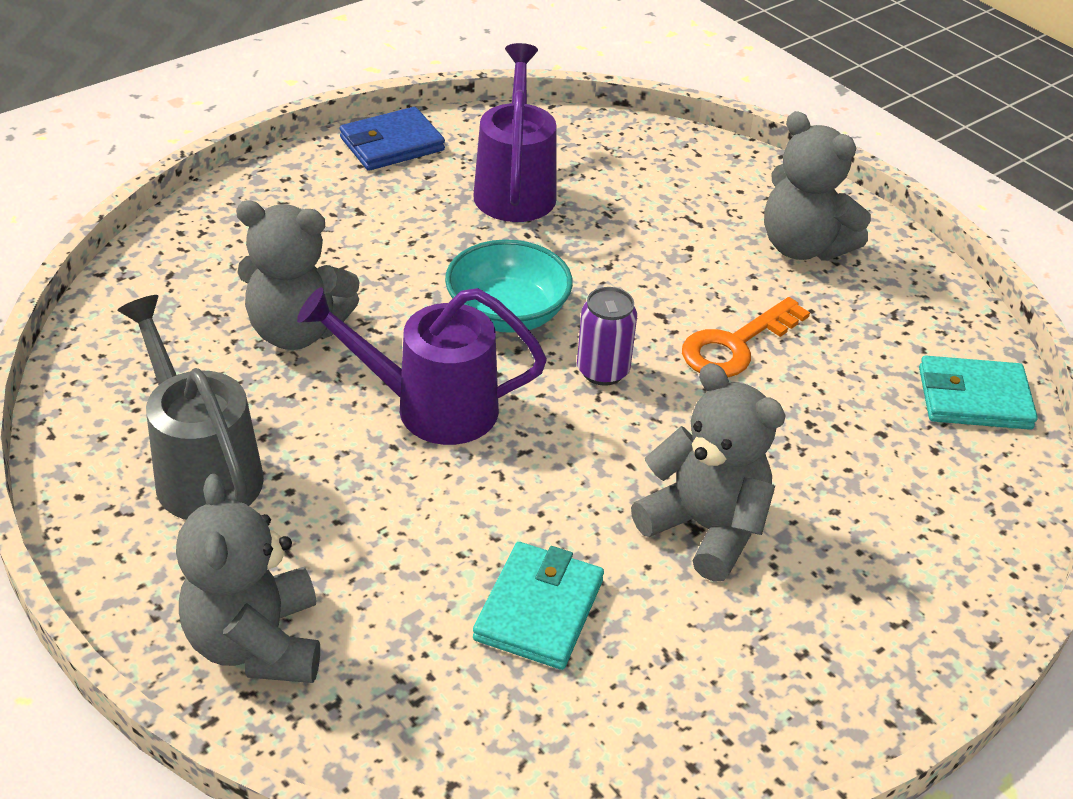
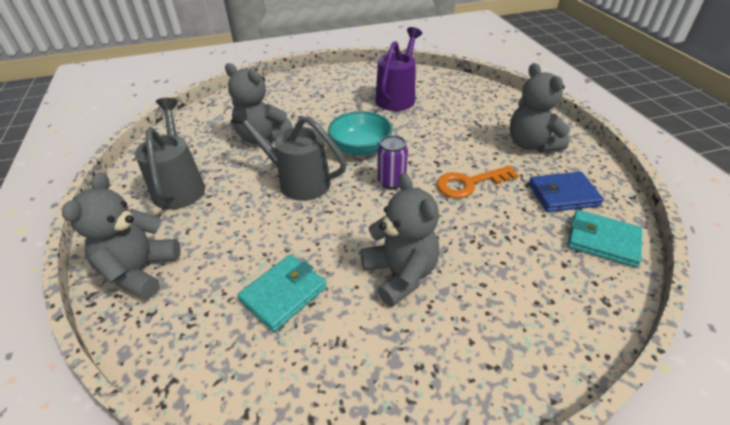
camera: 25 degrees right, 0 degrees up
purple watering can [297,287,547,445] -> grey watering can [230,107,347,201]
blue wallet [340,107,445,171] -> blue wallet moved to [528,172,604,212]

